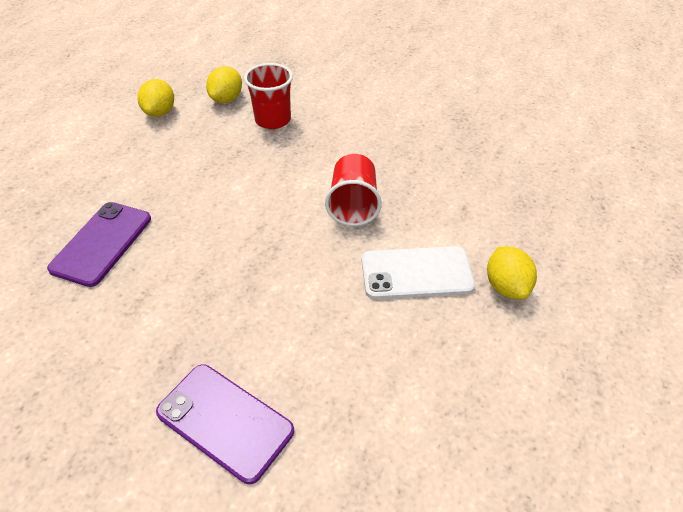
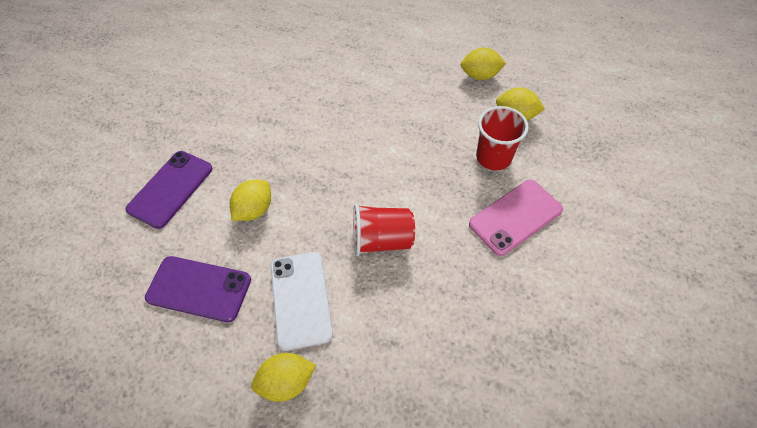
camera: 85 degrees right, 10 degrees up
purple phone [47,202,151,287] -> purple phone moved to [145,256,251,322]
none -> yellow lemon [230,180,271,221]
none -> pink phone [469,180,563,256]

